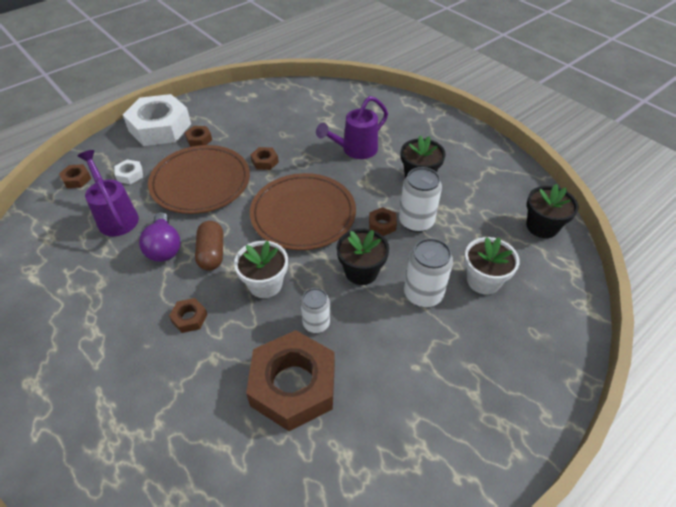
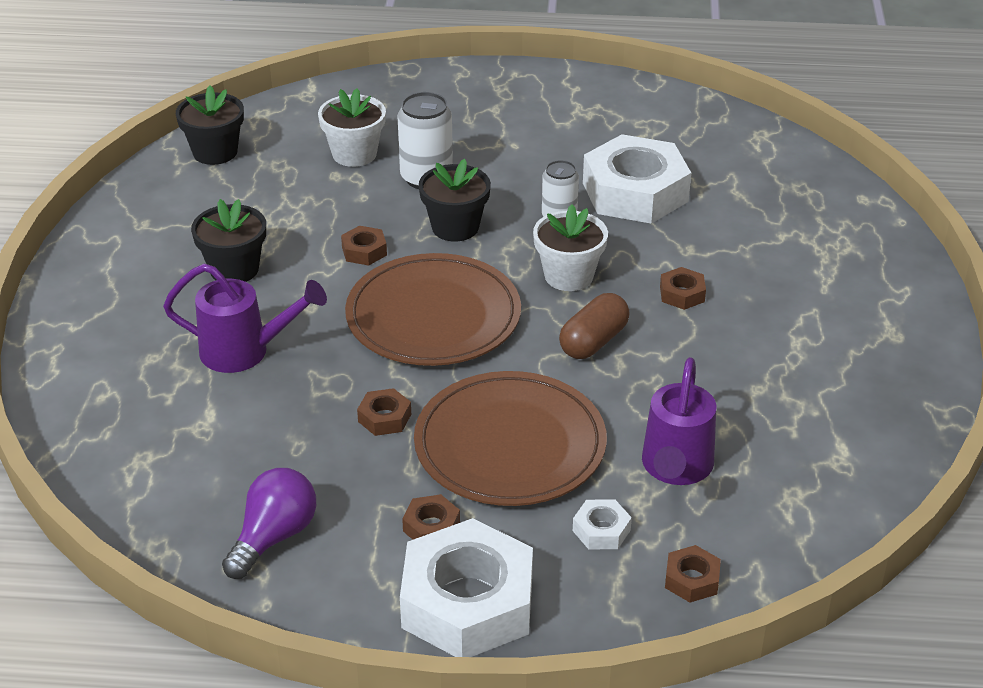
camera: 135 degrees left, 10 degrees down
purple light bulb [139,212,181,262] -> purple light bulb moved to [222,468,316,579]
brown nut [246,330,335,431] -> white nut [583,134,691,224]
white can [399,167,442,232] -> none

